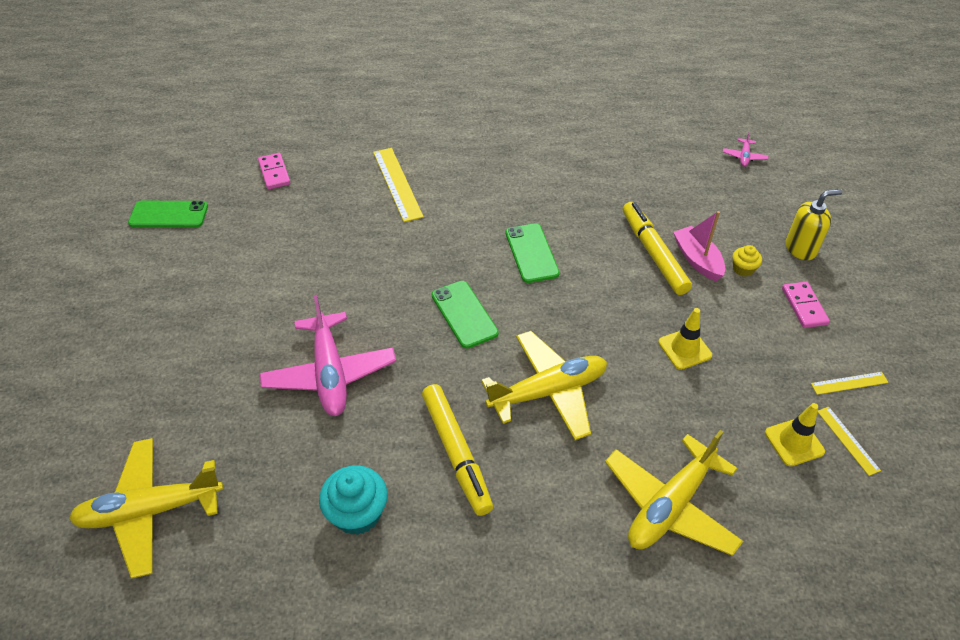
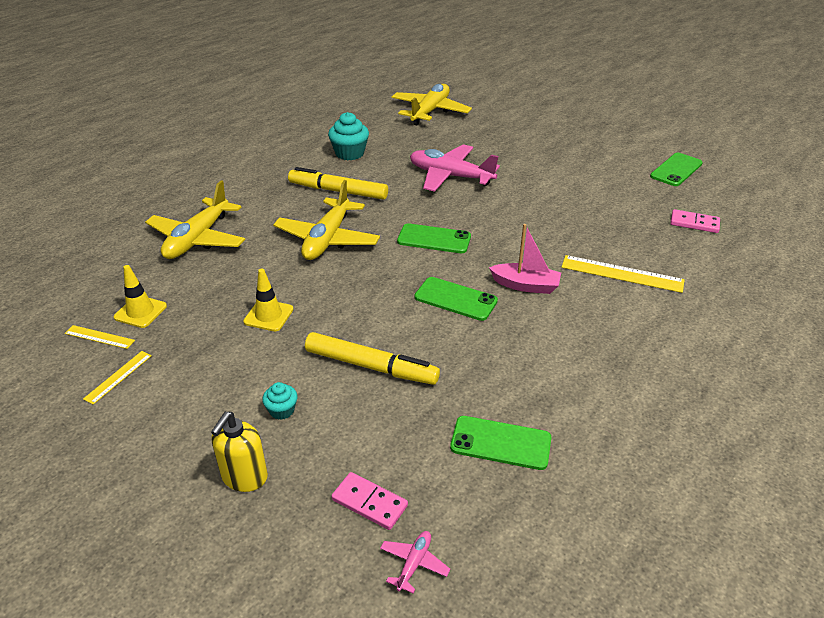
camera: 130 degrees right, 10 degrees down
yellow plane [605,430,743,556] -> yellow plane turned 150 degrees counterclockwise [145,180,245,259]
pink boat [673,211,726,281] -> pink boat moved to [489,224,561,294]
pink plane [723,131,768,167] -> pink plane turned 60 degrees clockwise [380,531,450,593]
yellow cupcake [732,245,762,277] -> turquoise cupcake [262,382,297,420]
pink domino [782,282,830,328] -> pink domino moved to [332,472,408,530]
none -> green phone [450,416,551,470]

